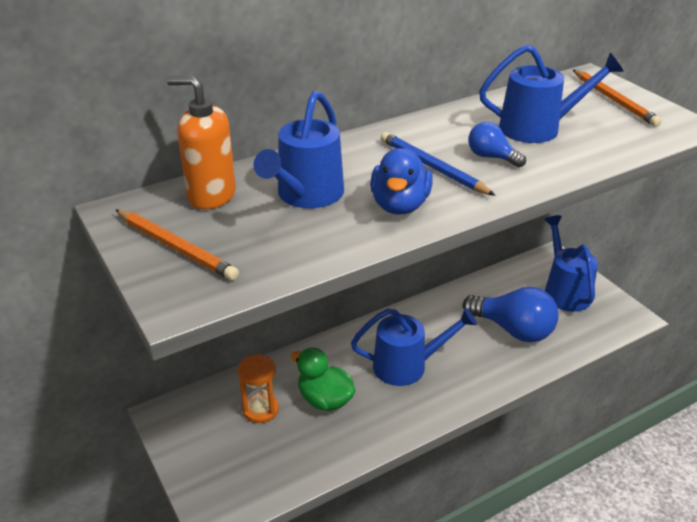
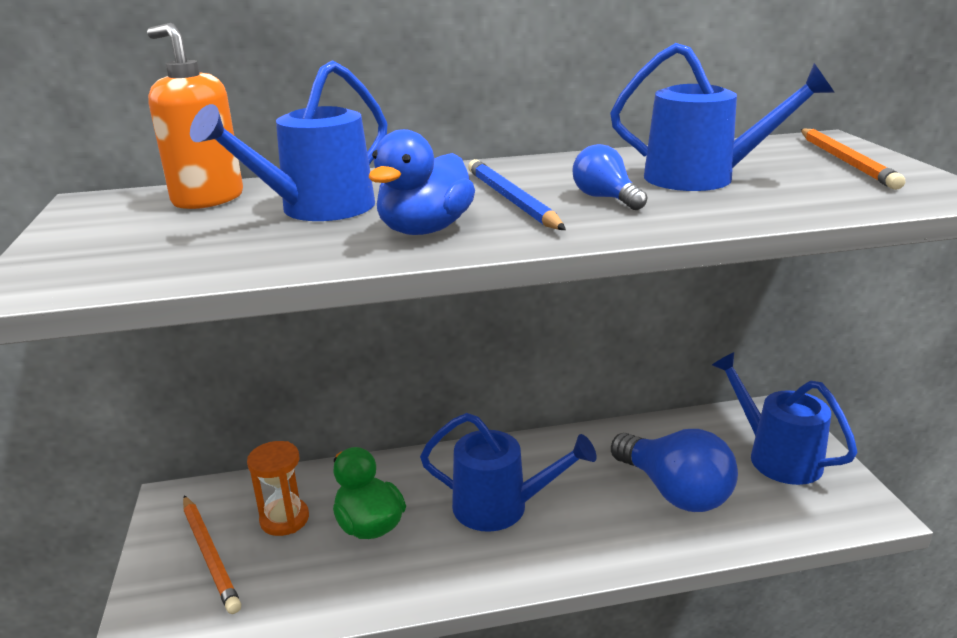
camera: 20 degrees right, 10 degrees down
orange pencil [116,210,239,280] -> orange pencil moved to [183,495,241,614]
blue watering can [544,215,598,312] -> blue watering can turned 45 degrees counterclockwise [712,352,858,485]

